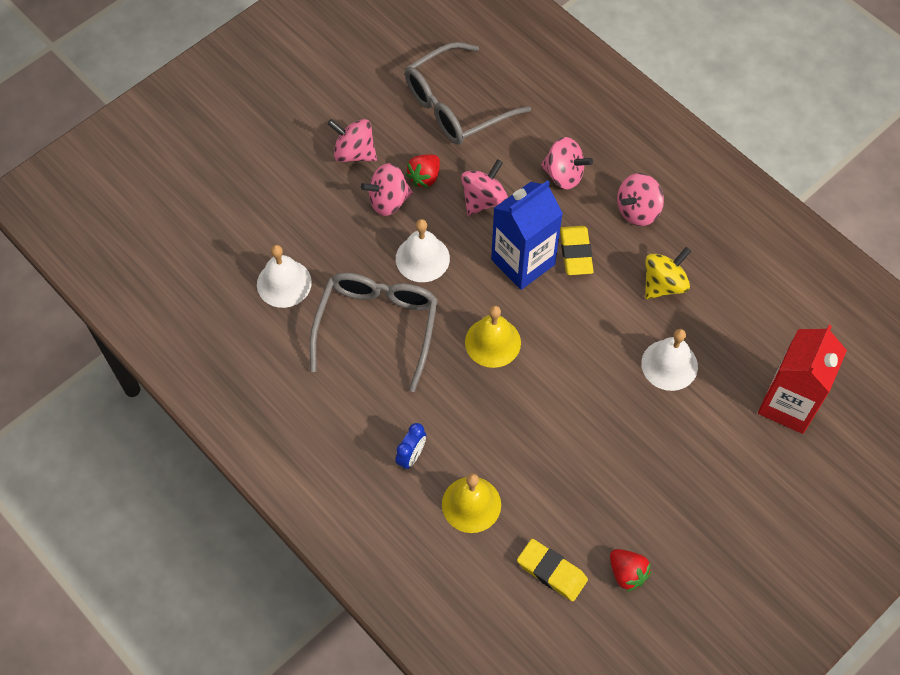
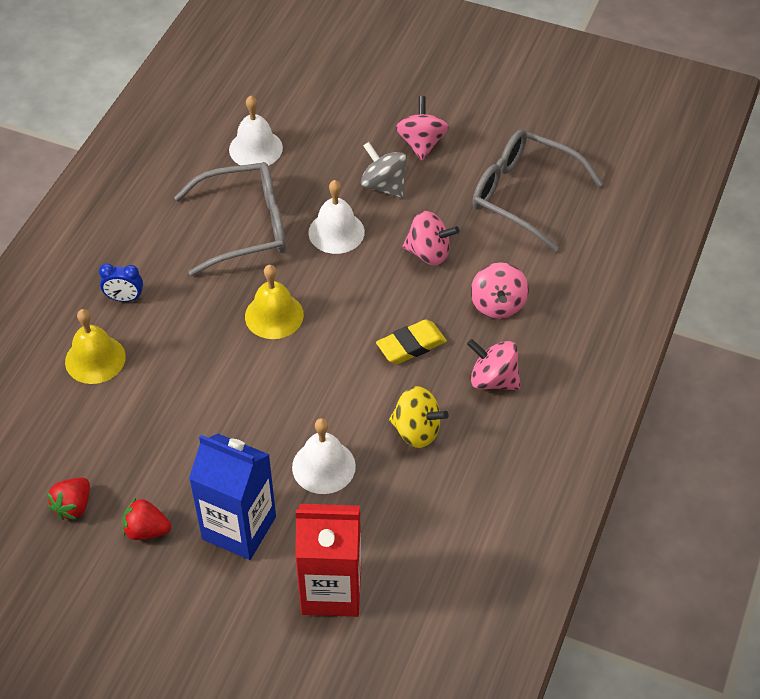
camera: 65 degrees right, 10 degrees down
pink spinning top [360,163,413,216] -> grey spinning top [361,142,407,199]
red strawberry [406,154,440,188] -> red strawberry moved to [122,498,171,540]
blue carton [491,180,563,290] -> blue carton moved to [189,434,276,560]
yellow eraser [517,539,588,601] -> none

